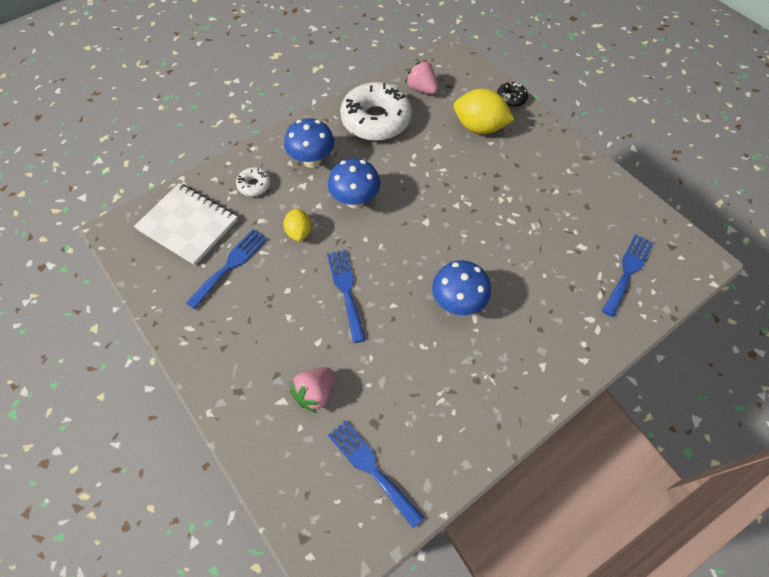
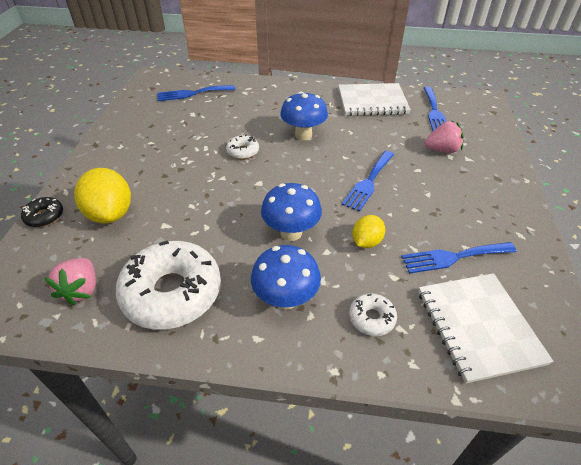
camera: 135 degrees left, 15 degrees down
none -> white donut [226,134,259,159]
none -> white notebook [339,83,411,116]

